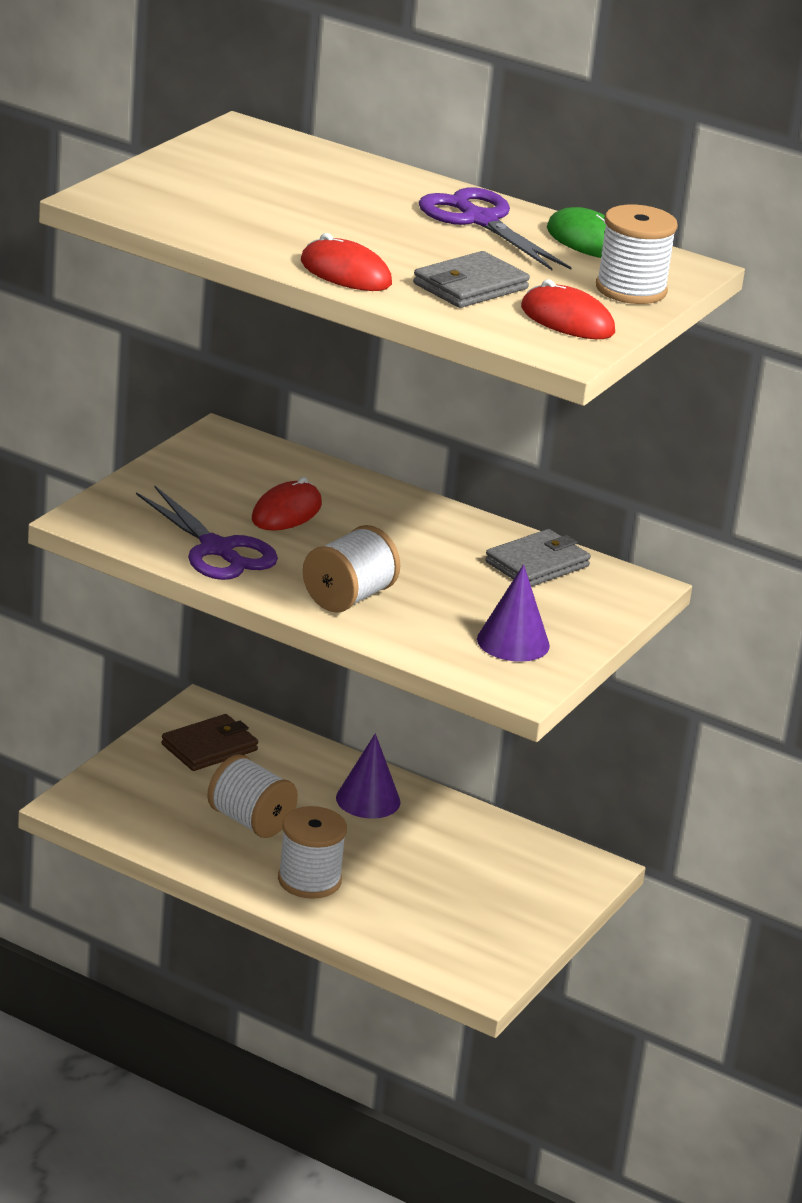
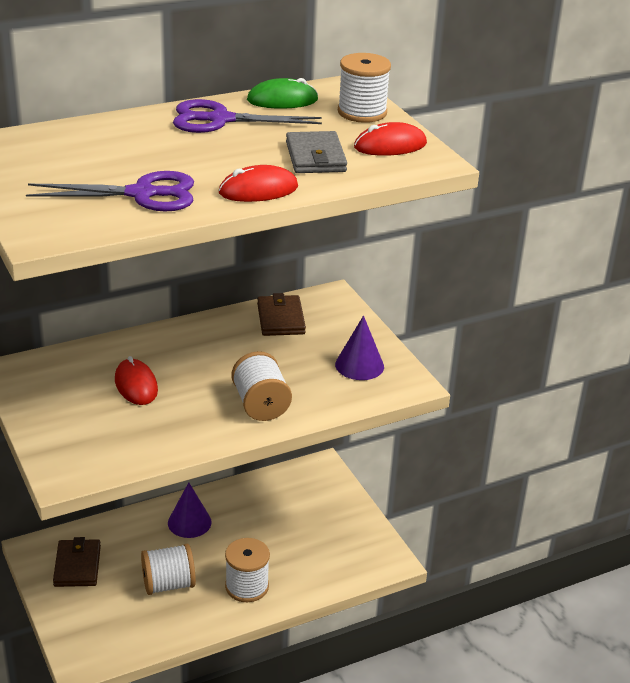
camera: 55 degrees left, 5 degrees up
purple scissors [136,486,278,580] -> purple scissors moved to [26,171,194,212]
grey wallet [485,529,591,587] -> brown wallet [257,293,306,336]

